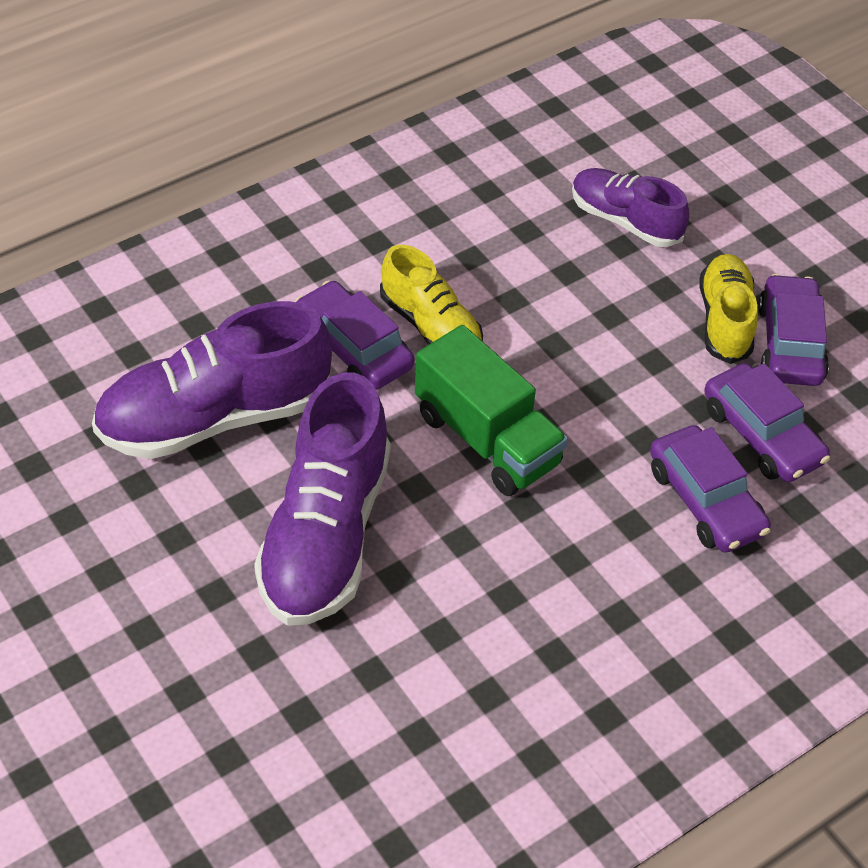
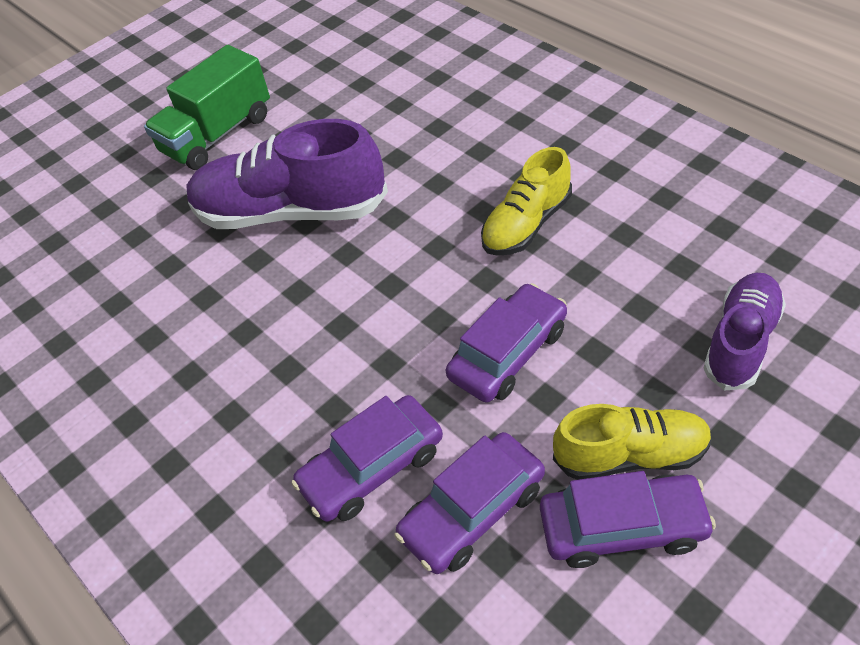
camera: 90 degrees right, 0 degrees up
purple shoe [92,301,332,459] -> none
purple car [295,281,414,390] -> purple car moved to [446,283,567,403]
green truck [415,325,568,496] -> green truck moved to [144,45,270,170]

